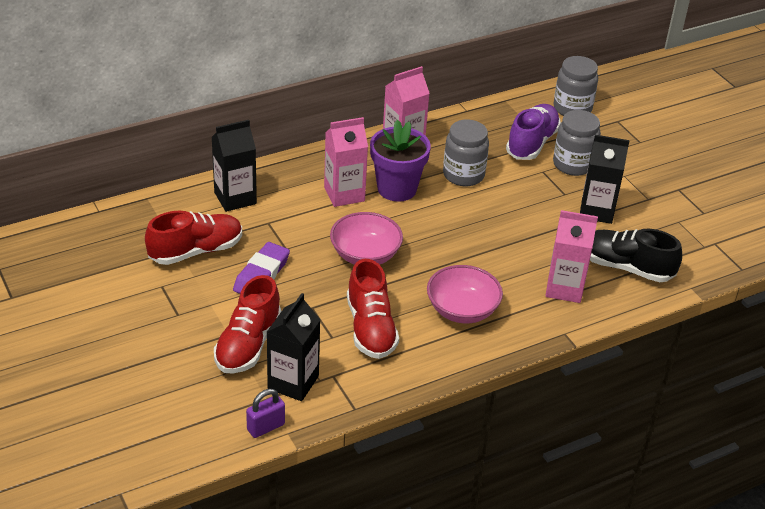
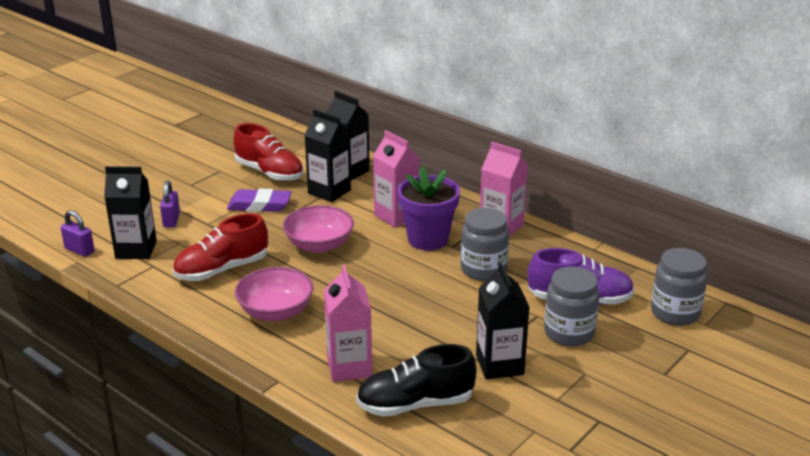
camera: 70 degrees right, 10 degrees down
red shoe [214,275,282,374] -> purple padlock [160,181,180,227]
black shoe [590,229,682,282] -> black shoe turned 105 degrees counterclockwise [356,344,476,417]
none -> black carton [304,109,351,202]

